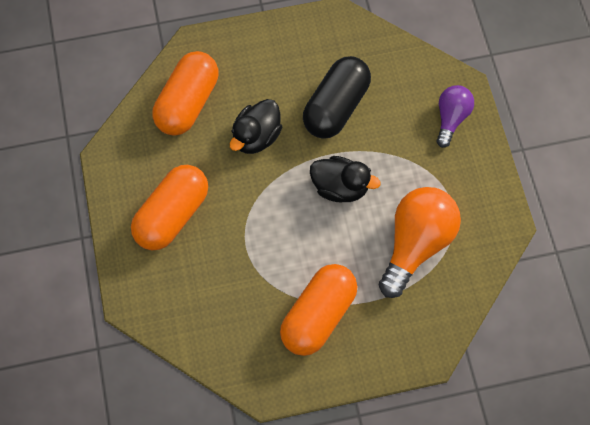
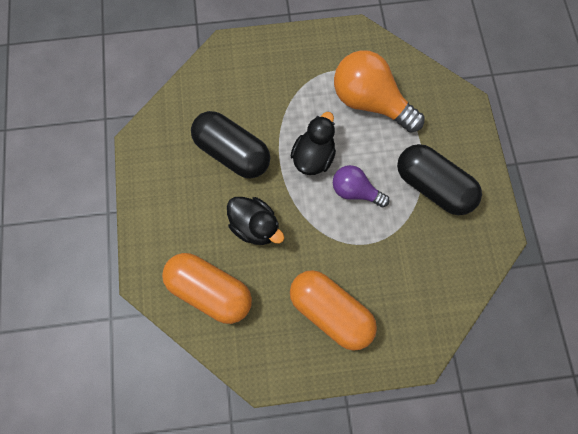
camera: 85 degrees left, 5 degrees up
orange capsule [280,264,357,356] -> black capsule [397,144,482,215]
purple light bulb [436,85,474,148] -> purple light bulb moved to [333,165,390,207]

